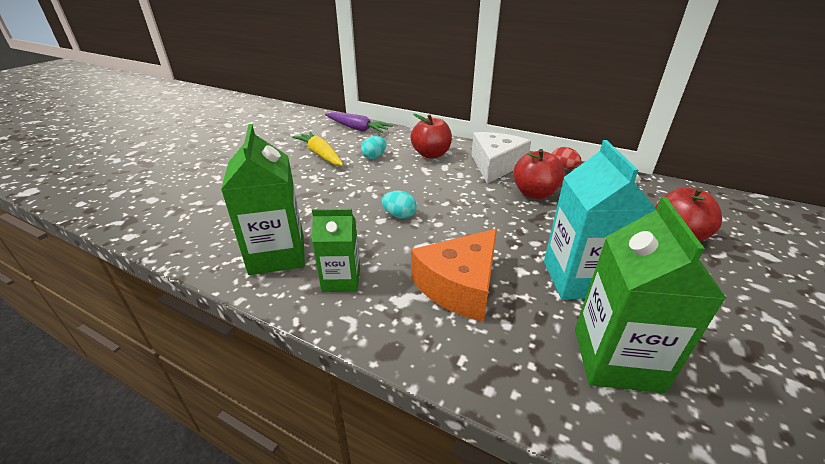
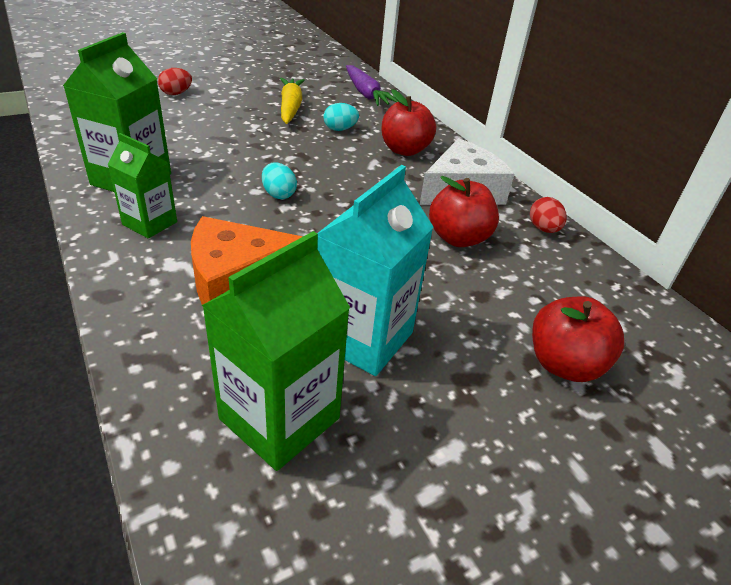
camera: 30 degrees right, 5 degrees up
none -> red egg [158,68,192,95]

